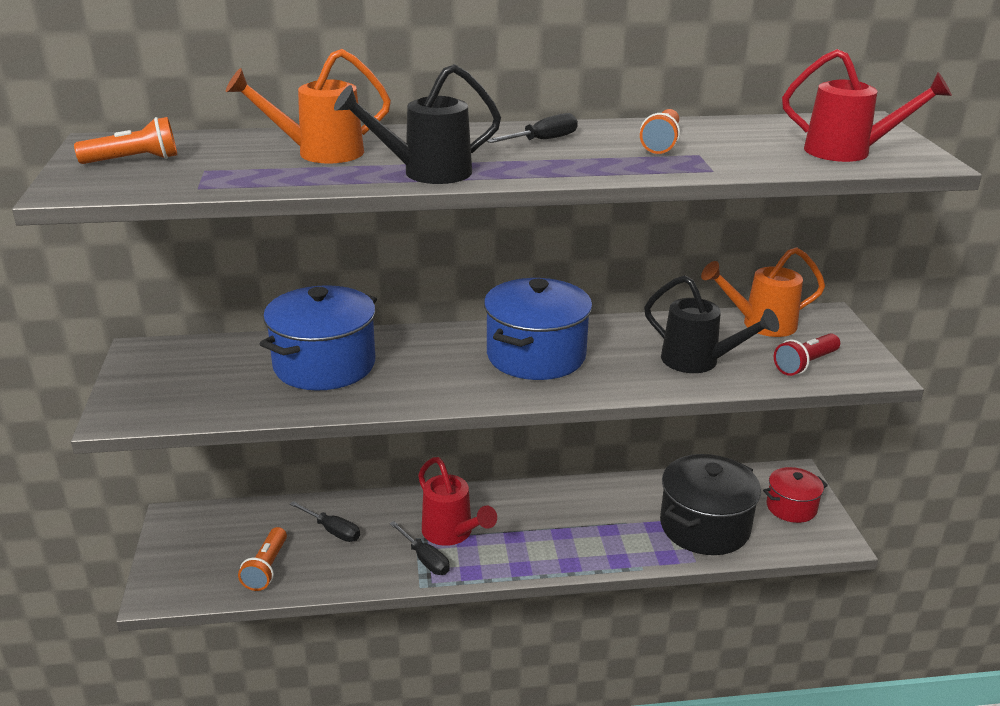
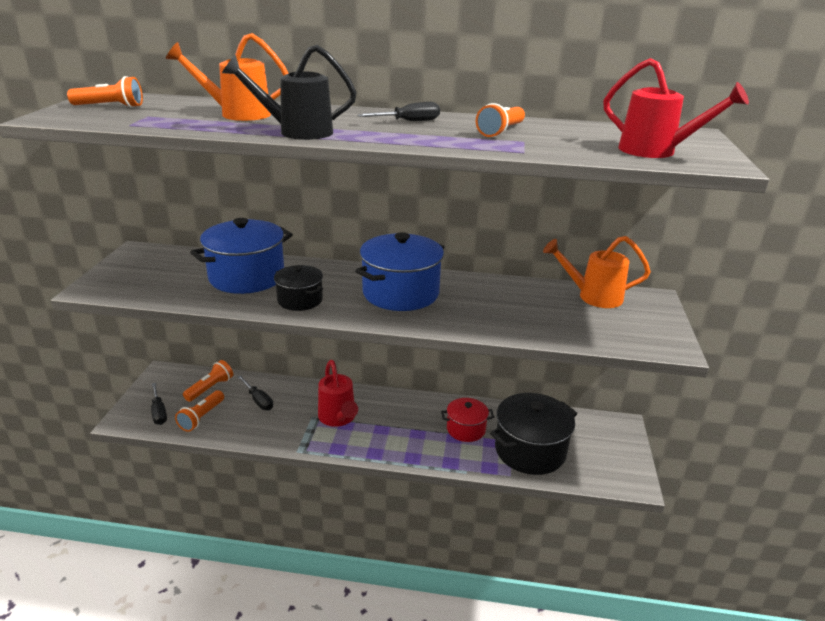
camera: 15 degrees right, 0 degrees up
black screwdriver [390,521,450,575] -> black screwdriver moved to [151,383,167,425]
black watering can [644,275,779,373] -> none
red pot [763,467,828,523] -> red pot moved to [441,398,494,442]
red flashlight [774,333,840,376] -> none
none -> orange flashlight [183,360,233,402]
none -> black pot [274,265,323,311]

